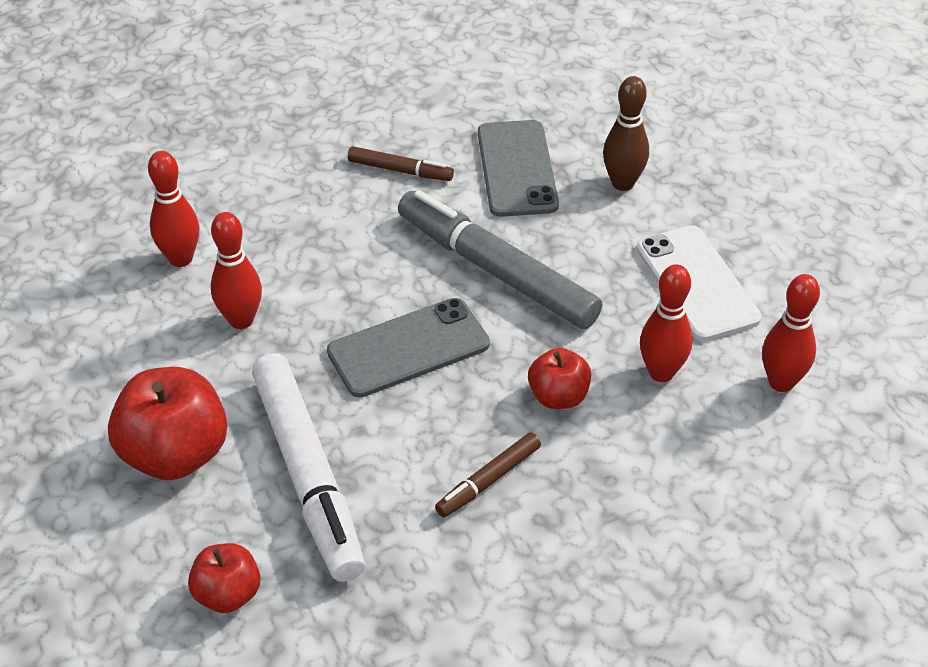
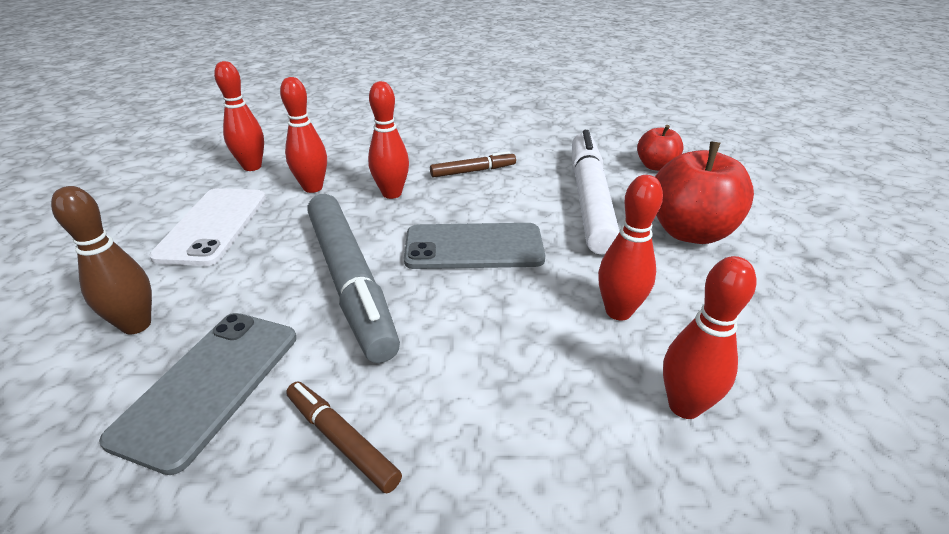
camera: 155 degrees left, 10 degrees down
red apple [528,348,591,409] -> red bowling pin [368,81,409,199]

